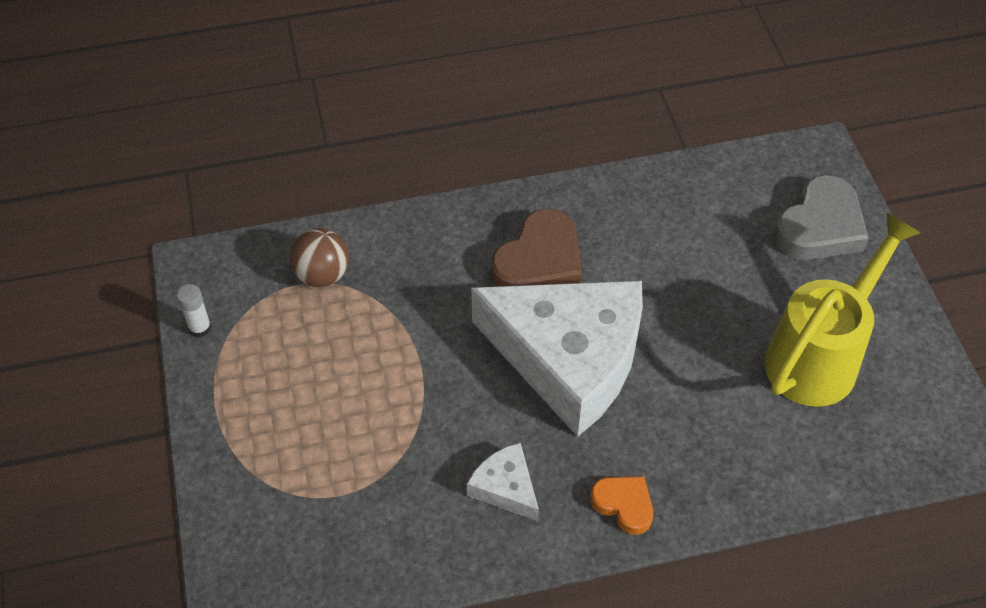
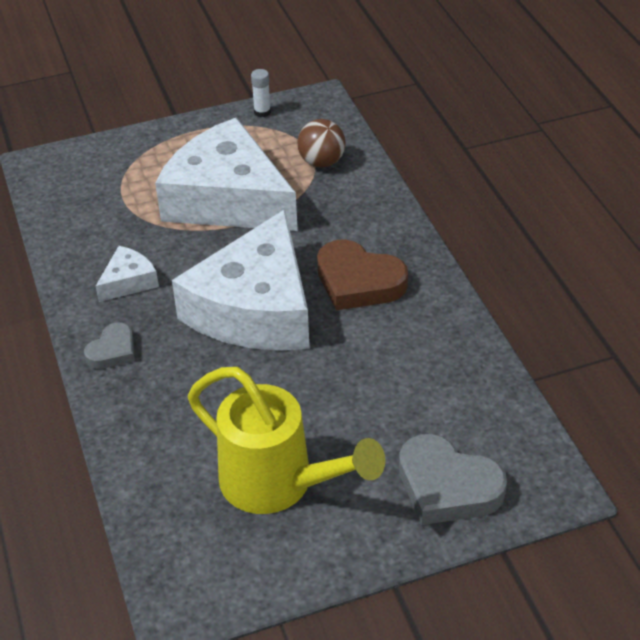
camera: 85 degrees right, 10 degrees down
orange heart [590,476,653,535] -> grey heart [84,322,134,369]
none -> white cheese [155,118,298,231]

